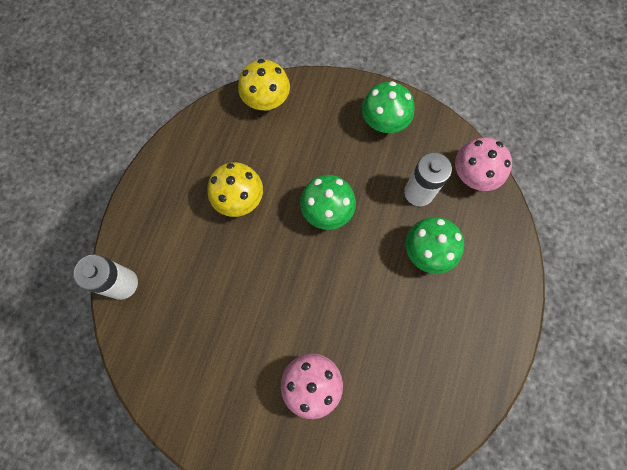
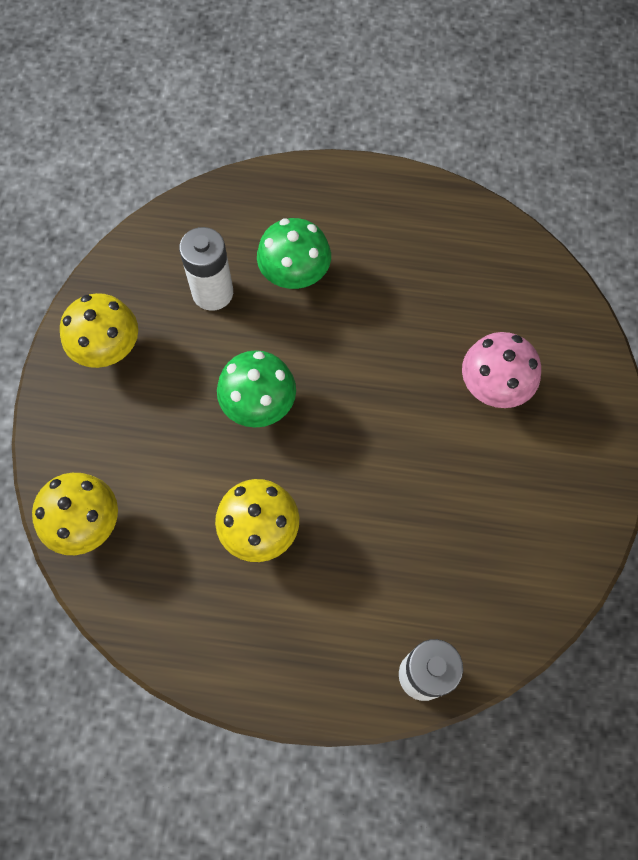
camera: 100 degrees left, 5 degrees down
green mushroom [362,81,414,133] -> yellow mushroom [60,293,138,368]
pink mushroom [455,138,512,191] -> none

